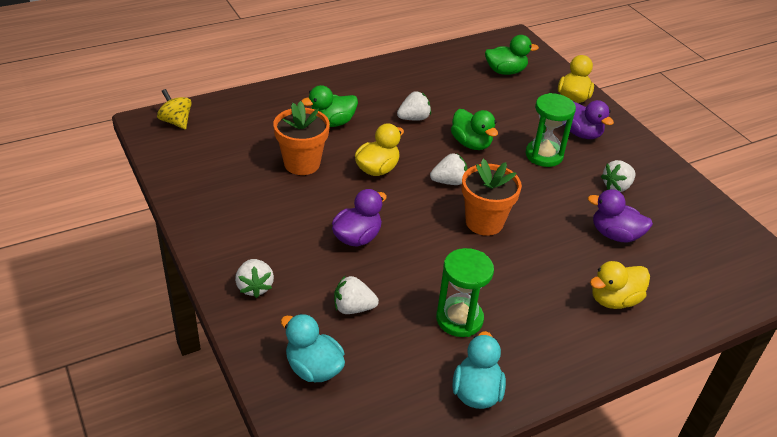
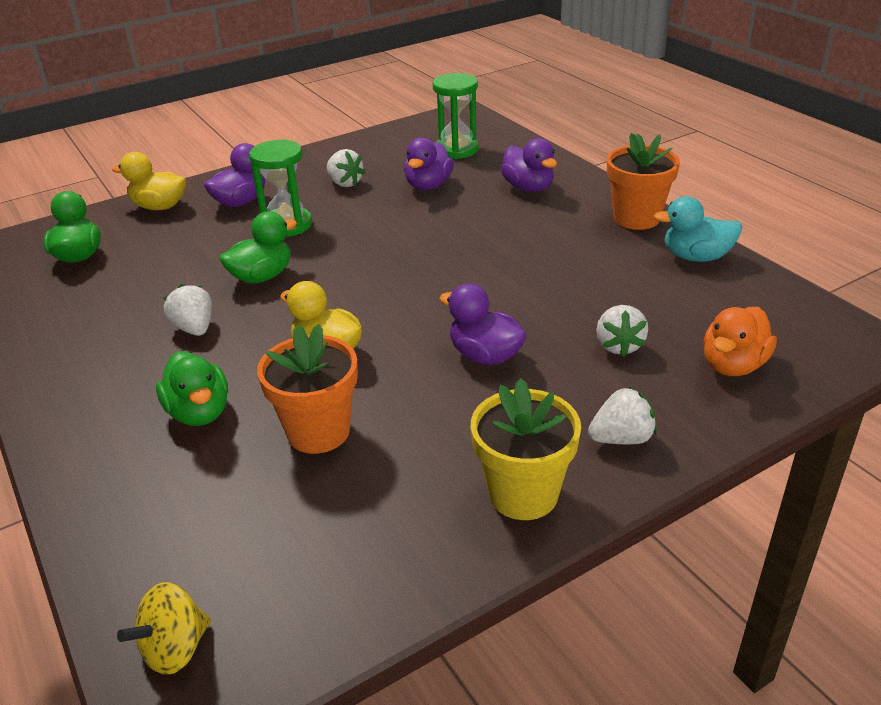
camera: 90 degrees left, 5 degrees down
turquoise duck [281,314,345,382] -> orange duck [703,307,777,376]
white strawberry [430,153,468,185] -> none
green hourglass [436,248,494,337] -> green hourglass moved to [432,73,479,159]
orange flower pot [462,159,522,236] -> orange flower pot moved to [607,133,680,230]
yellow duck [590,261,650,309] -> purple duck [501,138,557,192]
none -> yellow flower pot [471,378,581,520]

